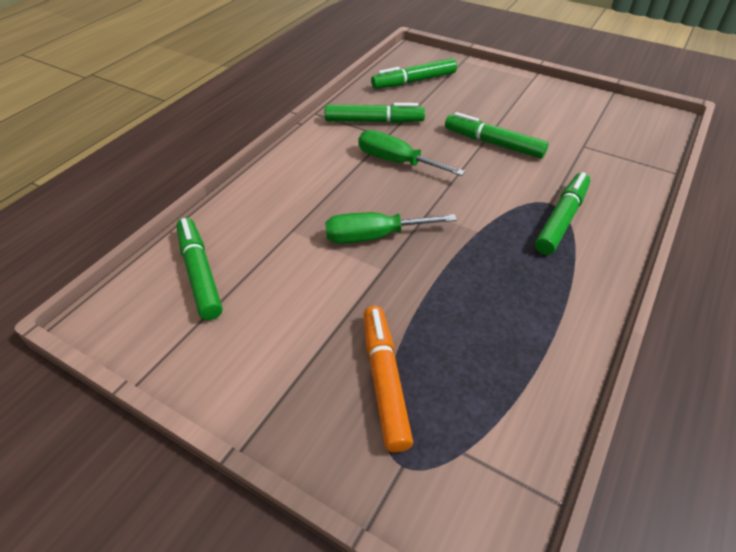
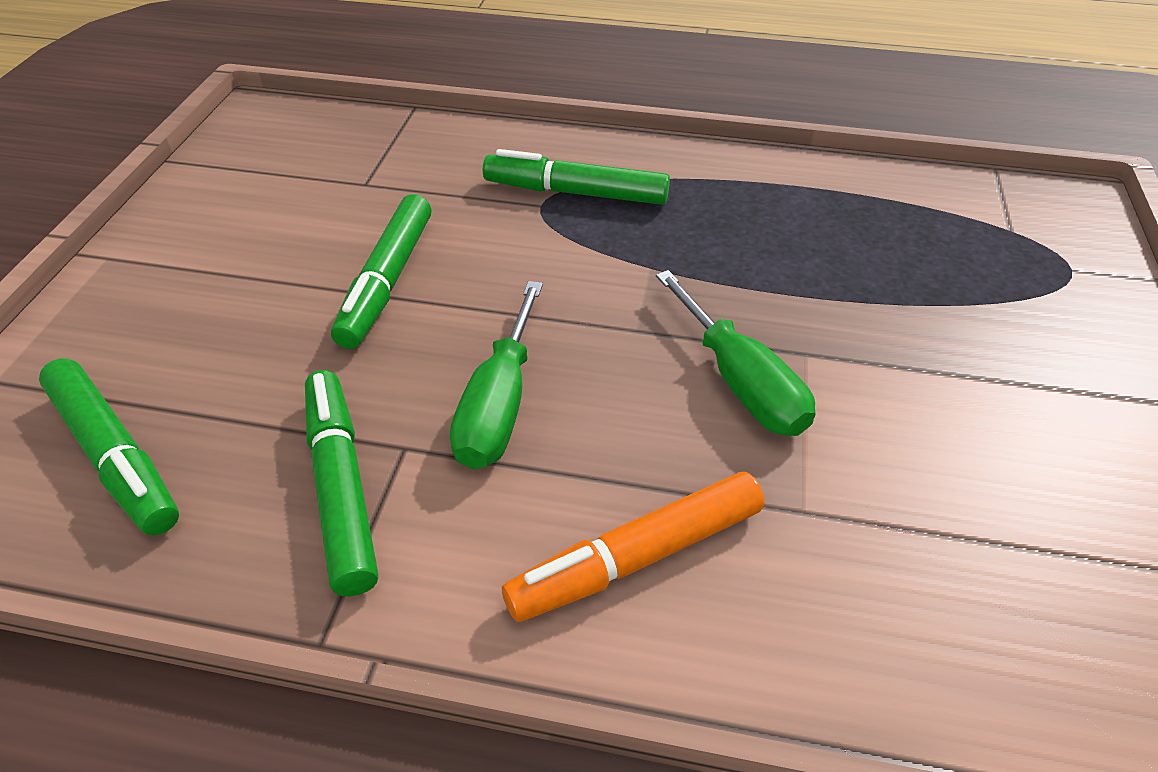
camera: 110 degrees left, 0 degrees up
green marker [176,218,222,320] -> none
orange marker [364,306,413,453] -> orange marker moved to [502,472,765,622]

